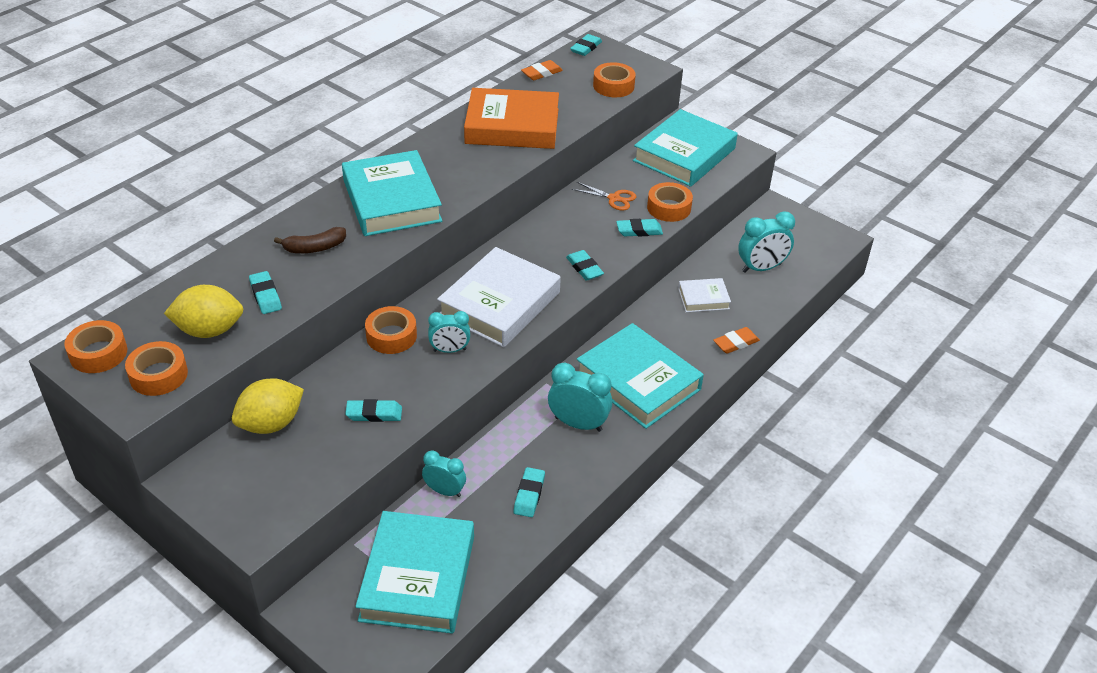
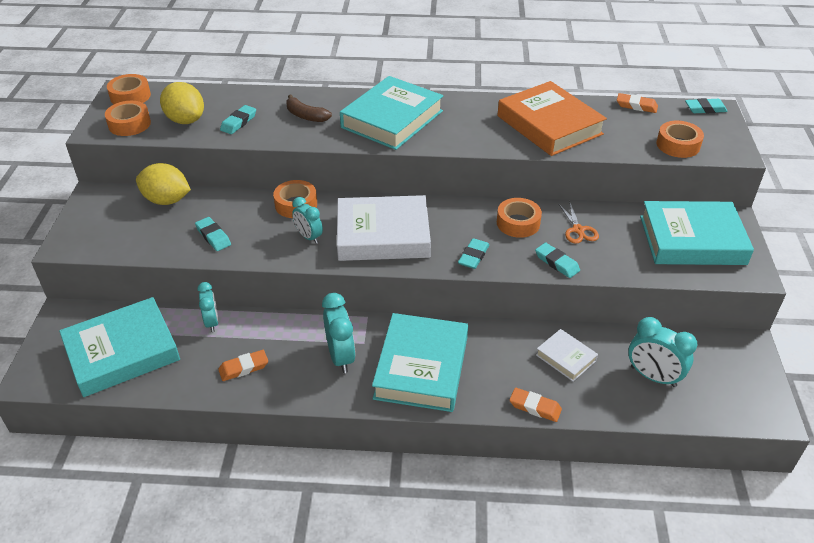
camera: 55 degrees right, 0 degrees up
turquoise eraser [513,467,545,517] -> orange eraser [218,350,268,381]
orange tape [647,182,693,222] -> orange tape moved to [497,198,542,238]

